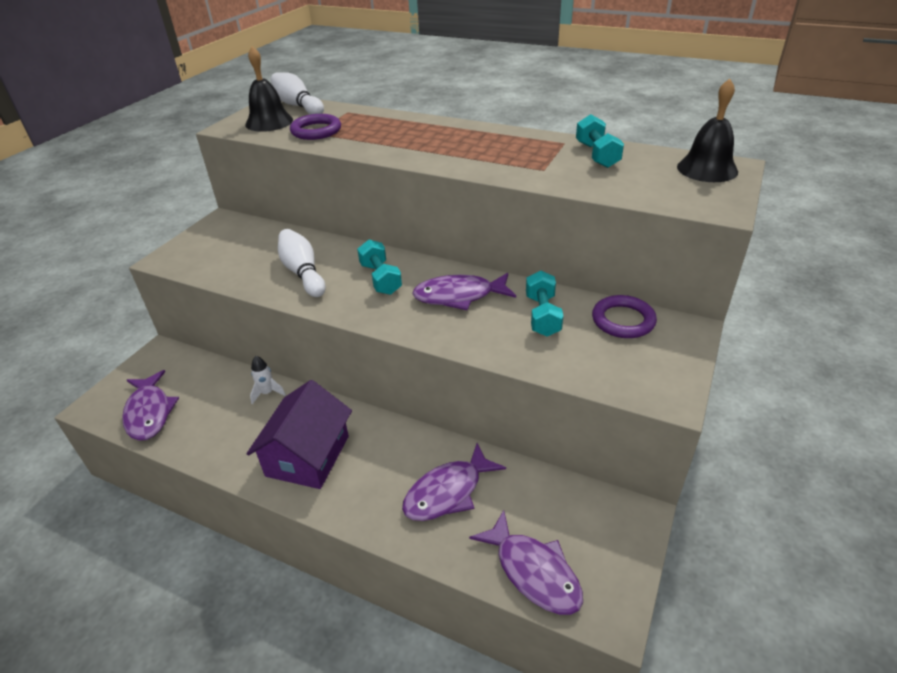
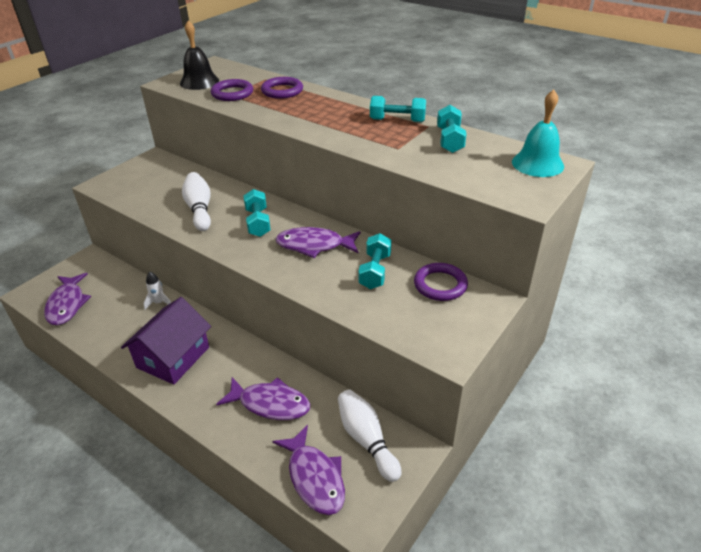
camera: 10 degrees right, 0 degrees up
white bowling pin [270,72,324,114] -> white bowling pin moved to [338,390,401,482]
purple fish [402,443,506,521] -> purple fish turned 135 degrees counterclockwise [216,377,310,420]
black bell [677,79,738,182] -> turquoise bell [512,89,564,177]
none -> purple ring [261,77,303,99]
none -> turquoise dumbbell [370,96,426,122]

